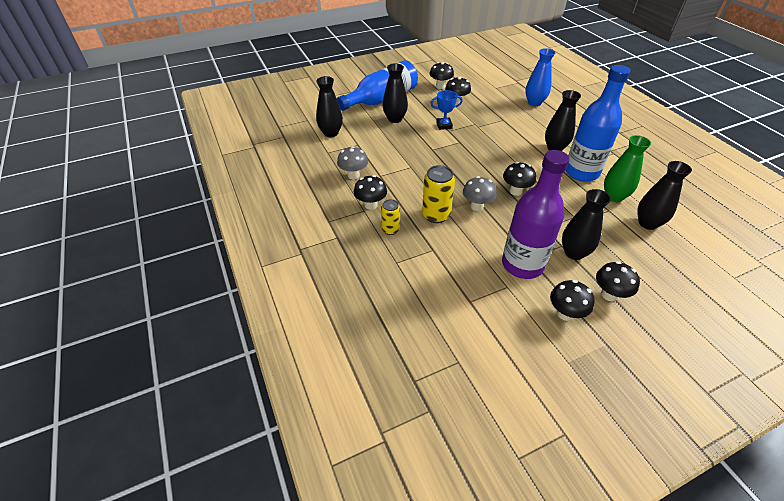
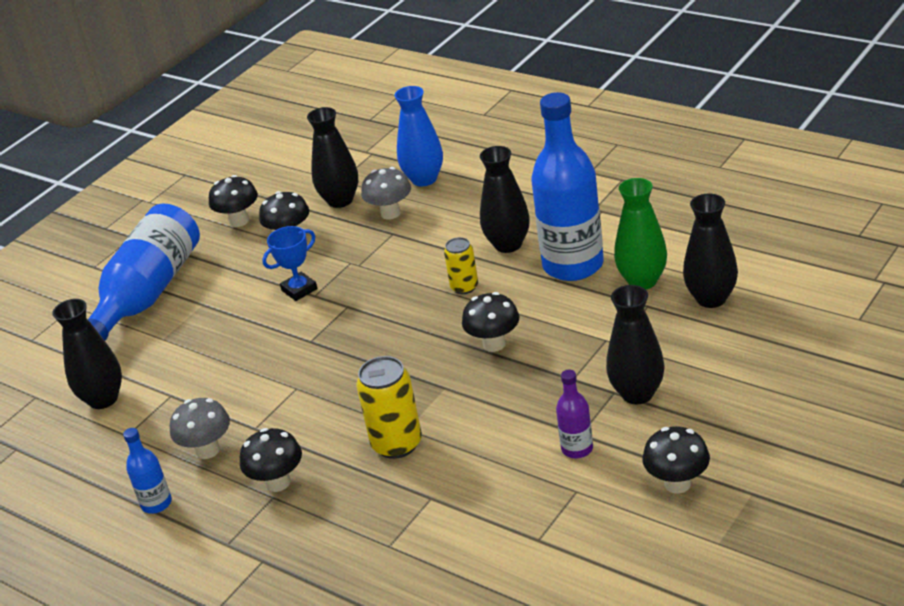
camera: 25 degrees left, 10 degrees down
yellow can [381,199,400,235] -> yellow can moved to [444,237,478,294]
black vase [383,63,408,123] -> black vase moved to [307,107,358,208]
grey mushroom [463,176,497,211] -> grey mushroom moved to [361,167,411,219]
purple bottle [502,150,569,279] -> purple bottle [556,370,593,459], size x0.45
black mushroom [596,261,640,301] -> none
none -> blue bottle [123,428,172,514]

